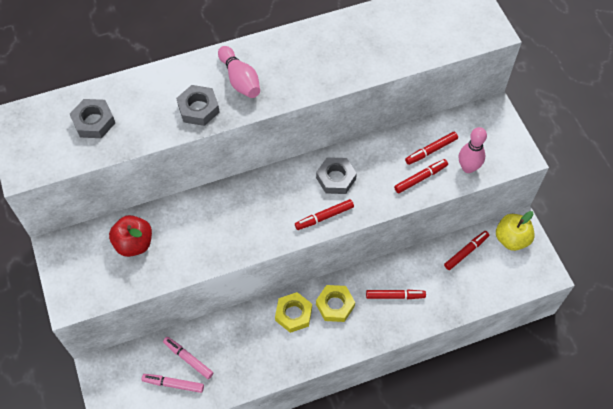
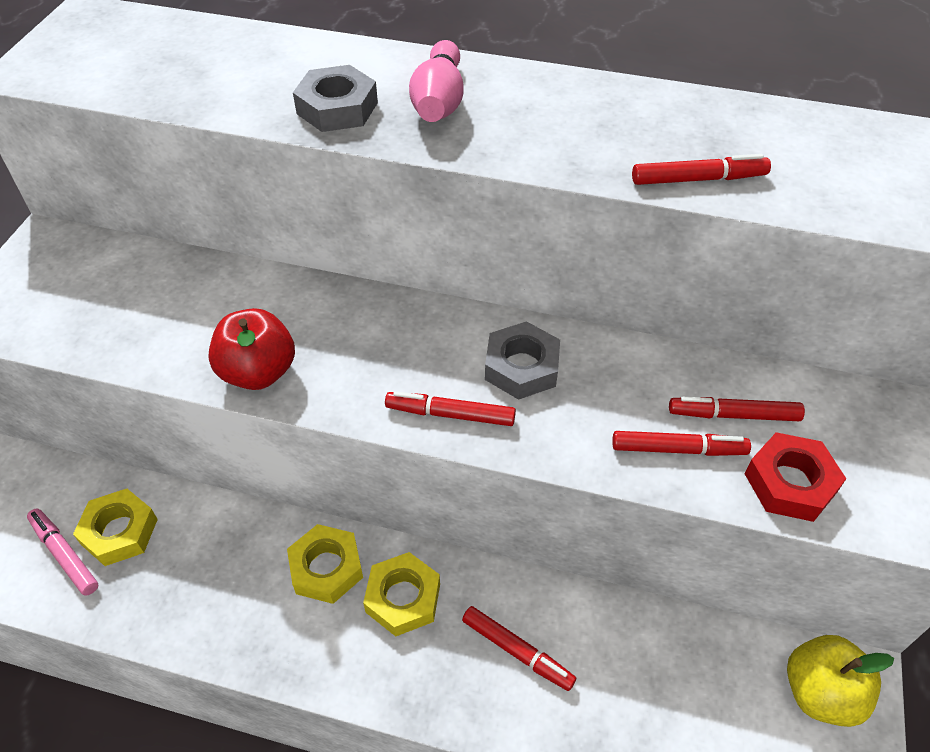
camera: 35 degrees right, 10 degrees down
grey nut [70,99,115,138] -> none
red apple [109,215,152,257] -> red apple moved to [208,308,295,390]
pink marker [163,337,213,379] -> yellow nut [73,489,158,566]
red marker [444,231,489,270] -> red marker moved to [632,154,771,185]
pink bowling pin [459,127,487,173] -> red nut [744,432,846,522]

